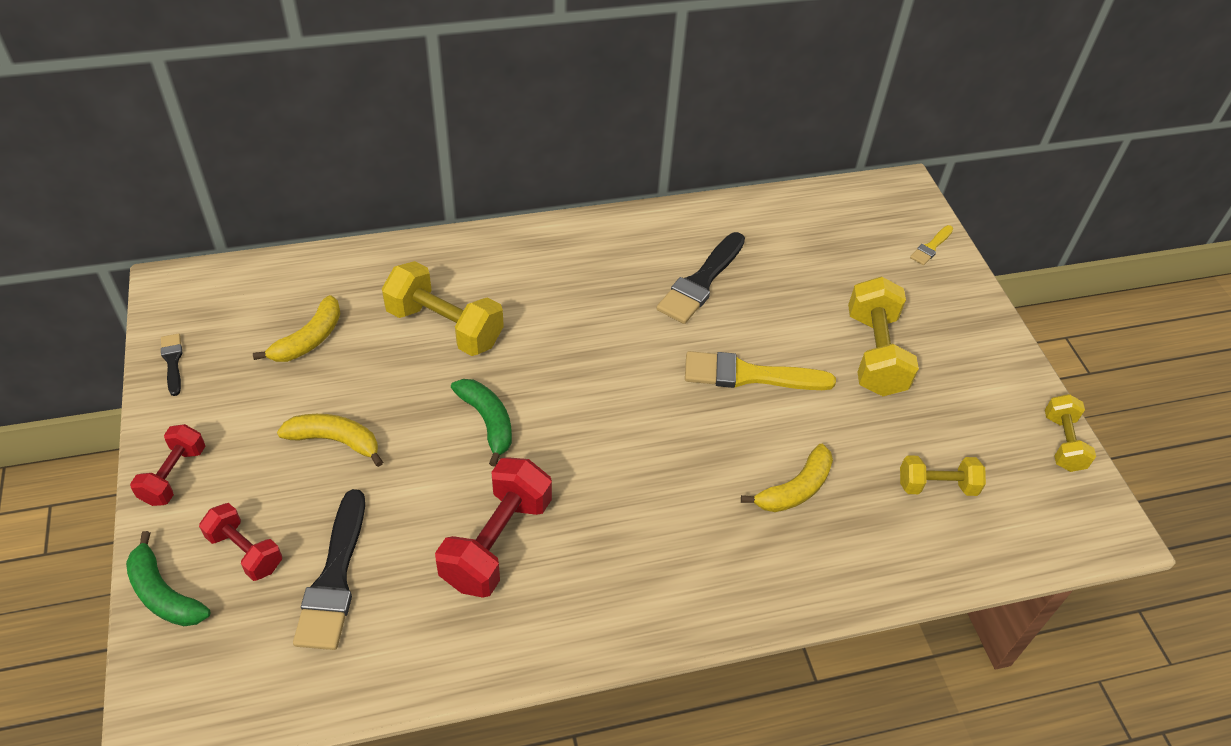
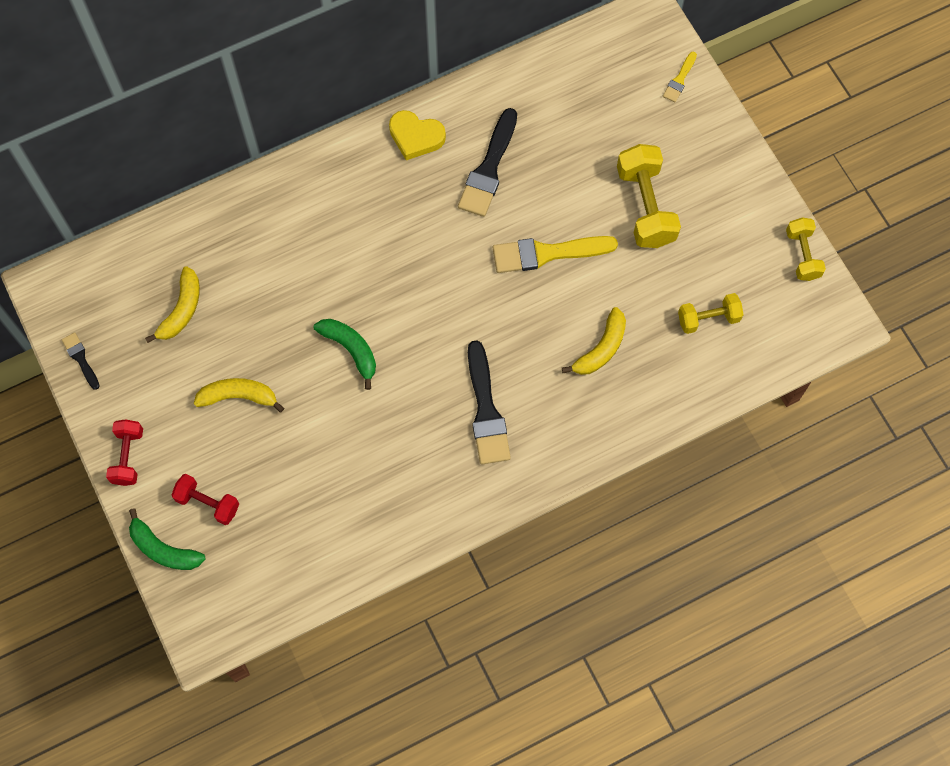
camera: 10 degrees left, 20 degrees up
black brush [293,489,365,650] -> black brush moved to [468,340,511,464]
yellow dumbbell [382,261,504,356] -> none
red dumbbell [435,457,552,598] -> none
none -> yellow heart [389,110,446,160]

